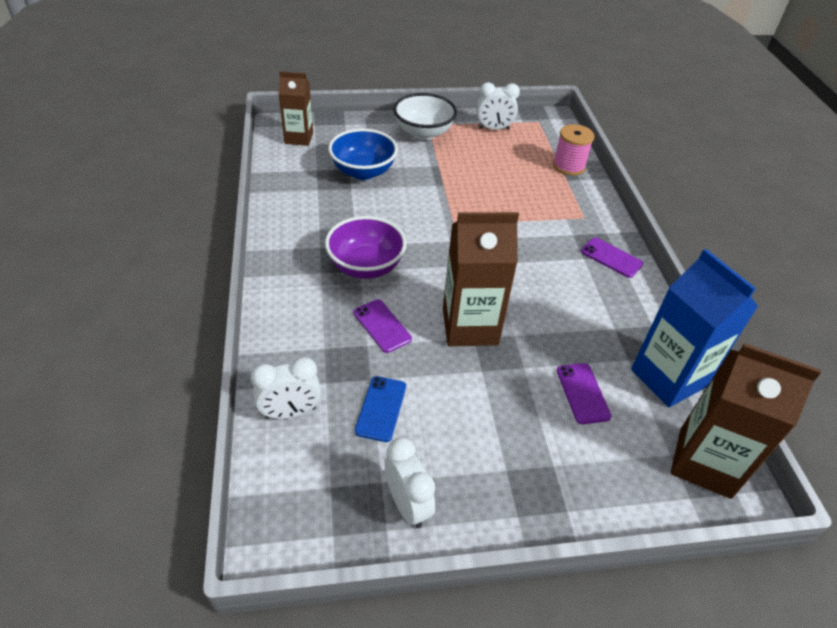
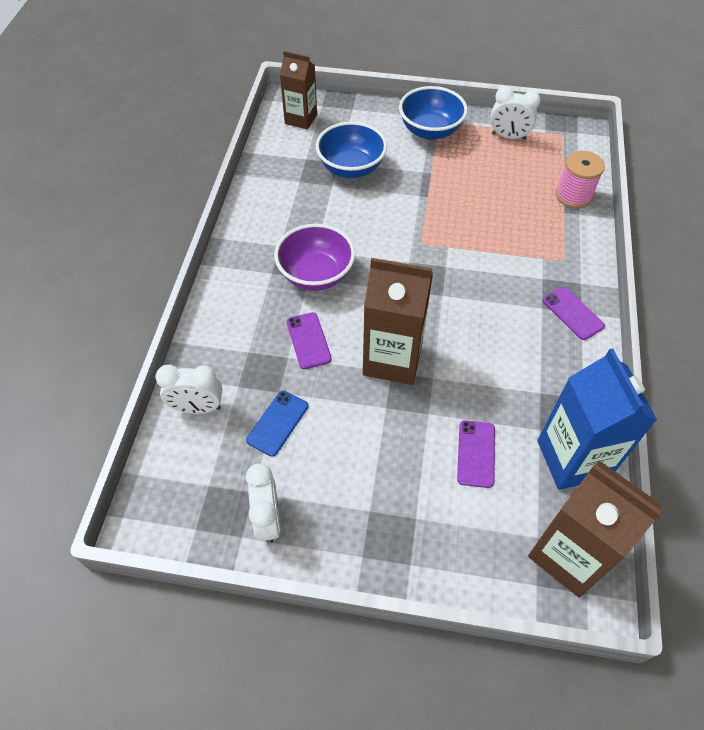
camera: 20 degrees right, 10 degrees up
white bowl [393,93,457,140] -> blue bowl [399,86,468,140]

